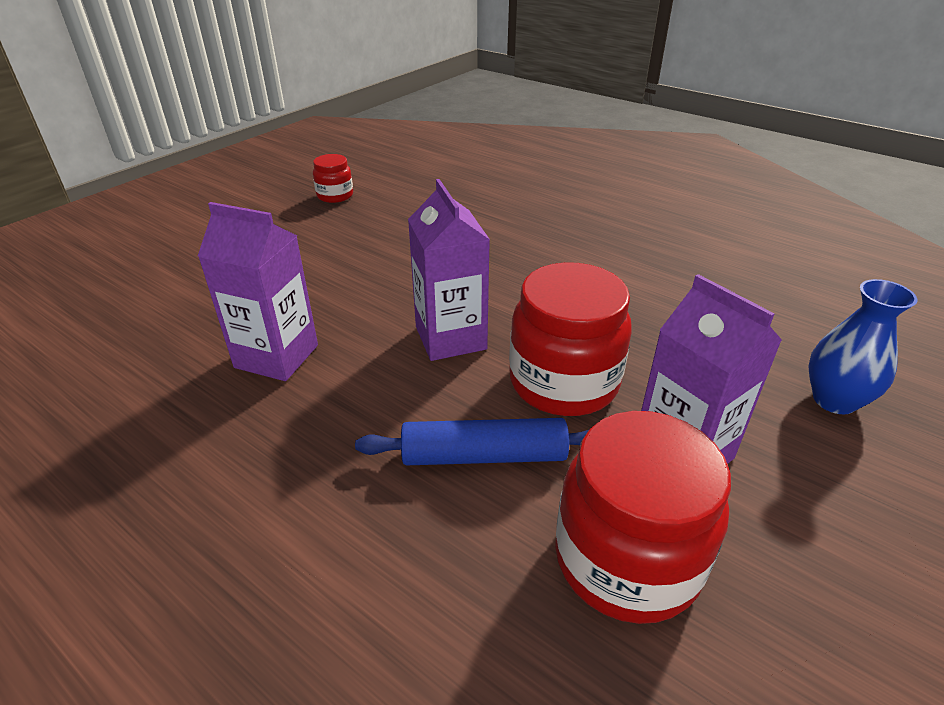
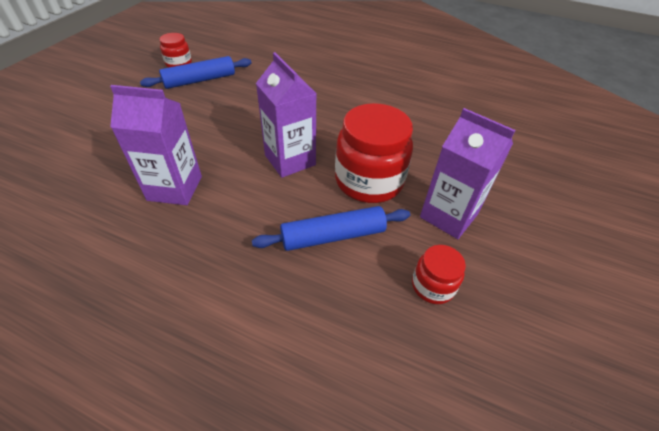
camera: 15 degrees left, 10 degrees up
red jar [555,411,731,624] -> red jar [412,245,466,304], size x0.51
blue vase [808,279,918,414] -> none
none -> blue rolling pin [140,56,251,89]

